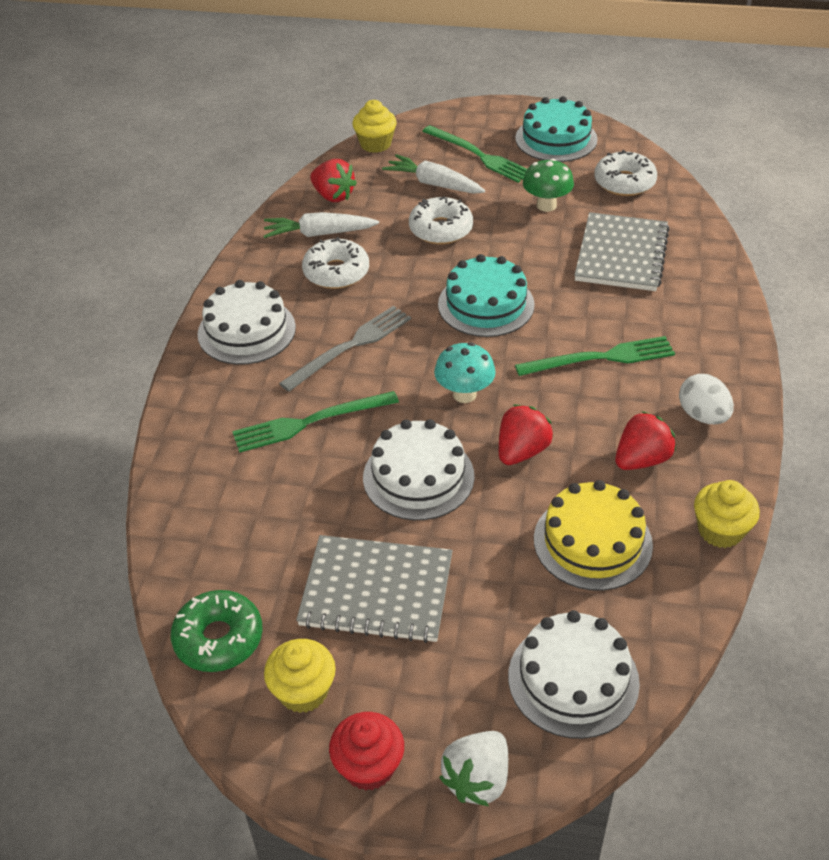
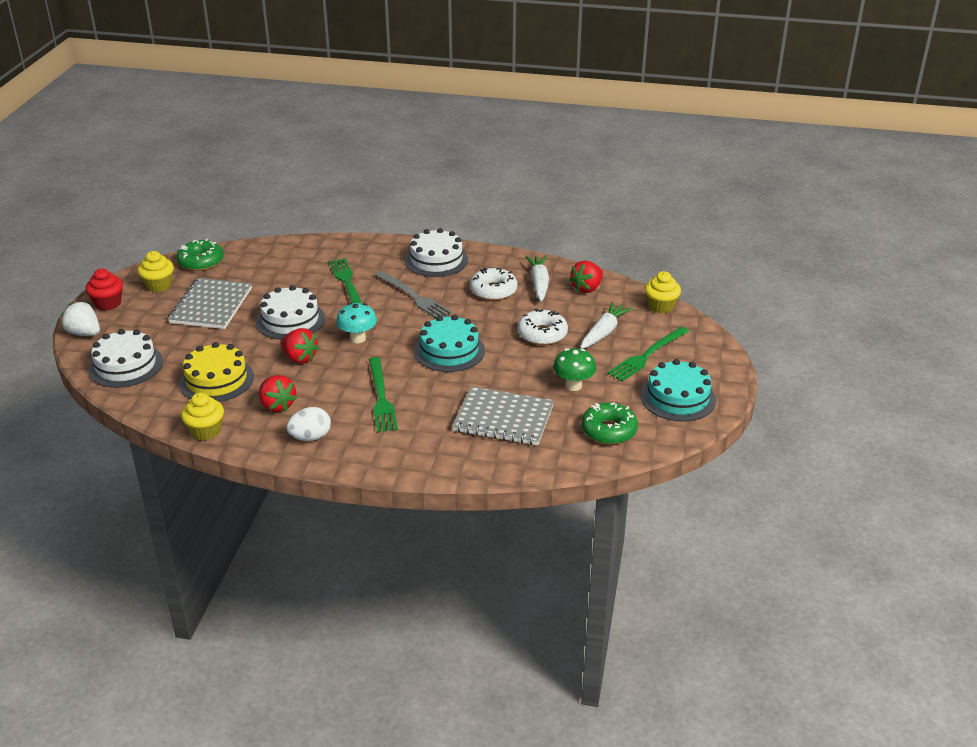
camera: 90 degrees right, 10 degrees down
white donut [594,150,657,196] -> green donut [581,402,638,444]

